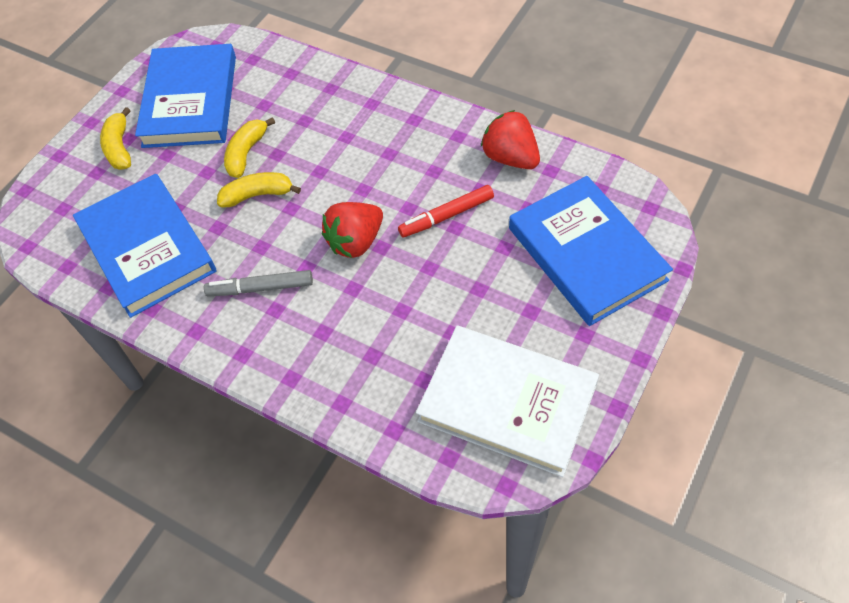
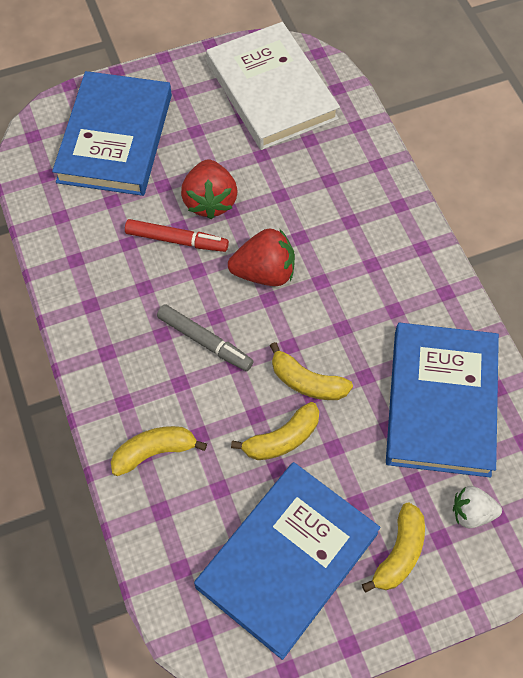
camera: 145 degrees left, 5 degrees up
grey marker [204,270,313,296] -> grey marker moved to [157,304,254,371]
red strawberry [481,110,540,169] -> red strawberry moved to [181,159,238,219]
none -> yellow banana [111,426,207,476]
none -> white strawberry [453,486,502,528]

